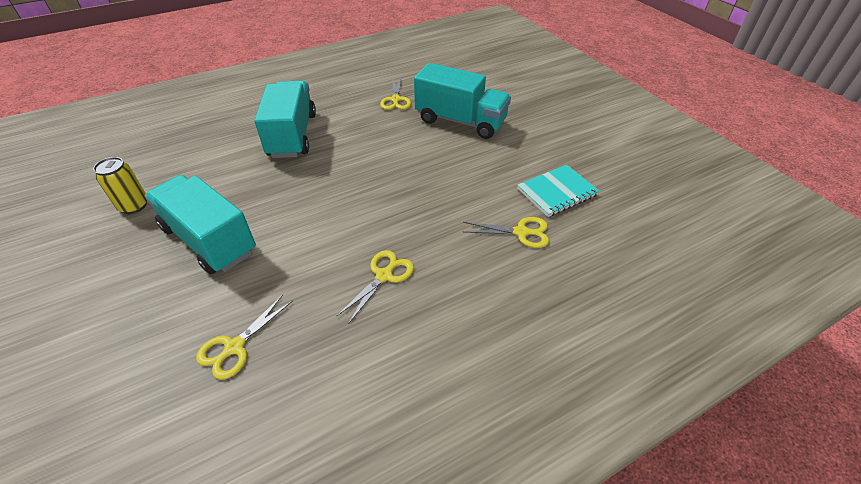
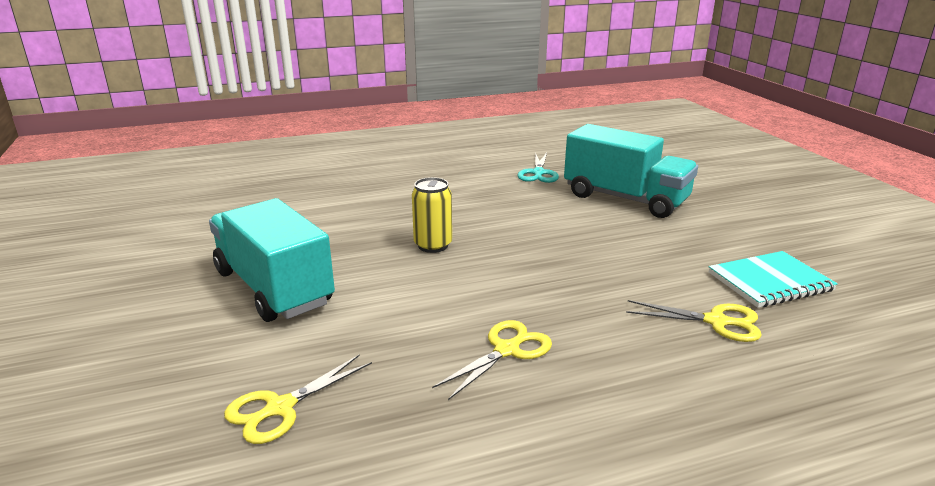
camera: 10 degrees right, 20 degrees down
yellow can [93,157,147,214] -> yellow can moved to [412,177,452,253]
turquoise truck [254,81,316,158] -> none
yellow scissors [380,78,411,110] -> turquoise scissors [517,152,559,183]

